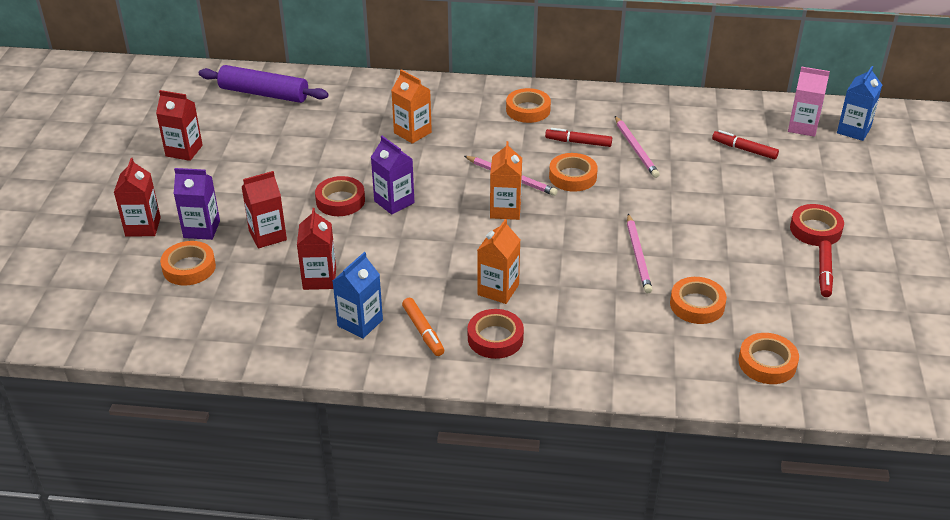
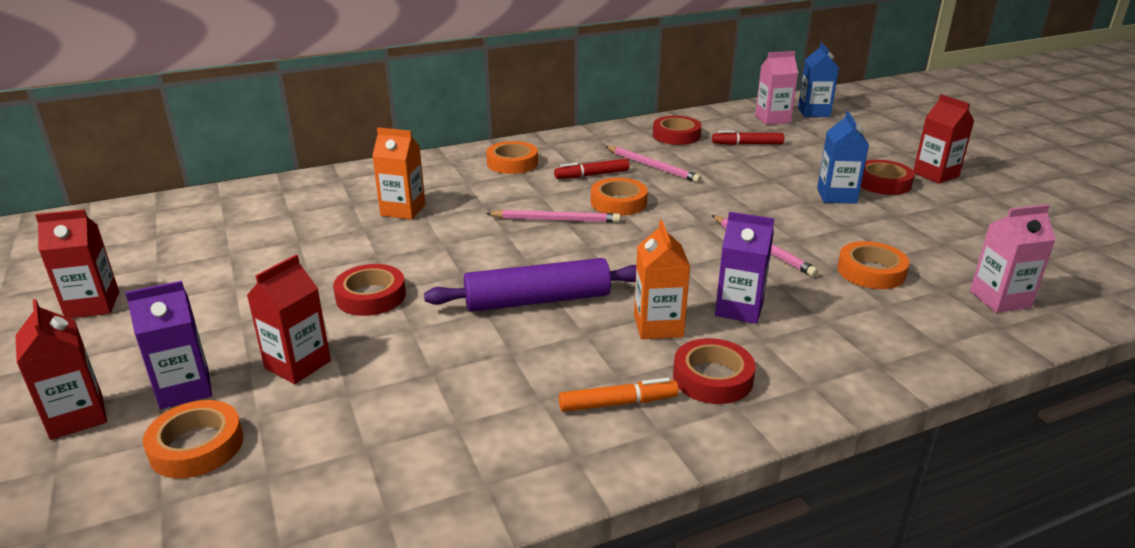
camera: 30 degrees left, 10 degrees down
purple rolling pin [199,65,329,103] -> purple rolling pin moved to [424,258,636,312]
red carton [297,208,336,290] -> red carton moved to [913,94,974,184]
blue carton [333,252,383,339] -> blue carton moved to [817,111,869,204]
purple carton [371,136,415,215] -> purple carton moved to [715,212,774,324]
orange marker [402,298,444,356] -> orange marker turned 45 degrees counterclockwise [559,378,679,412]
orange carton [490,141,522,220] -> none
orange tape [739,333,799,384] -> pink carton [970,204,1056,313]
red marker [819,240,833,297] -> none
none -> red tape [653,116,702,145]

